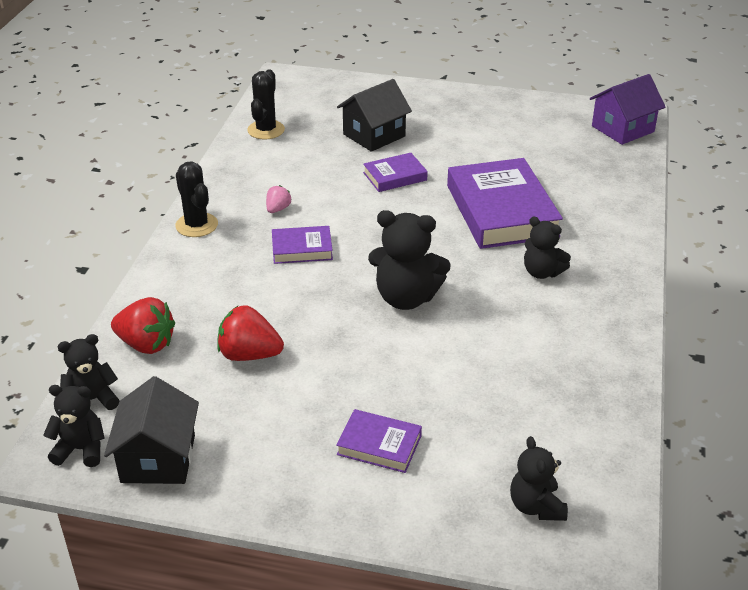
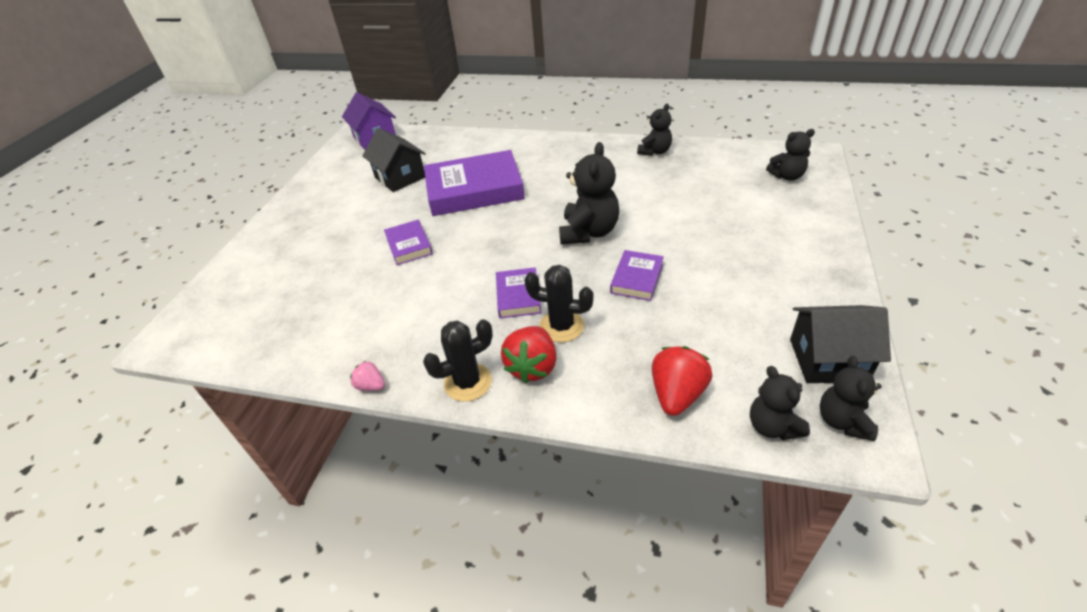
camera: 85 degrees left, 5 degrees up
red strawberry [218,306,284,361] -> red strawberry moved to [501,326,557,383]
black cactus [247,69,285,140] -> black cactus moved to [524,265,594,342]
pink strawberry [266,185,292,213] -> pink strawberry moved to [350,361,385,391]
purple book [336,409,422,473] -> purple book moved to [610,250,664,301]
black house [337,79,412,152] -> black house moved to [362,128,426,192]
black teddy bear [524,217,571,279] -> black teddy bear moved to [637,104,672,156]

